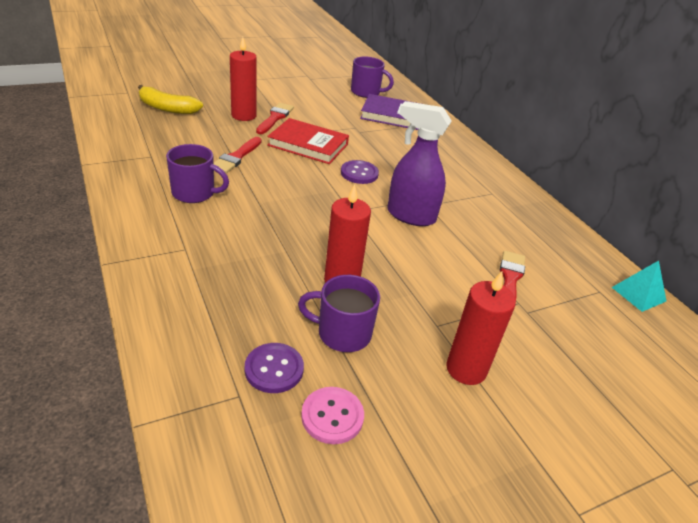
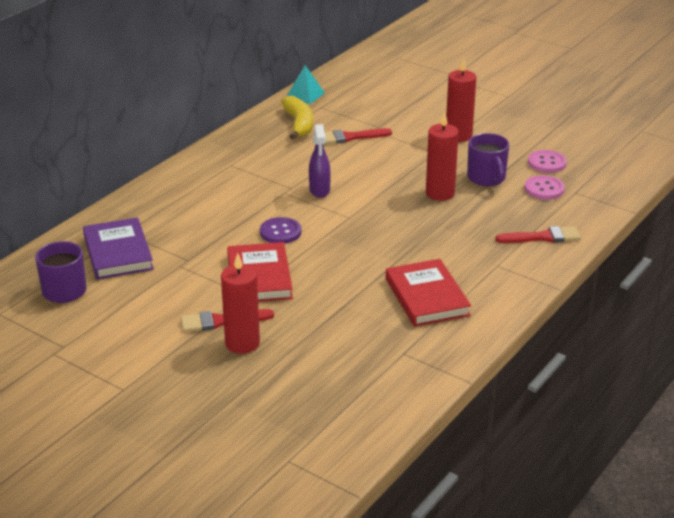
camera: 115 degrees left, 5 degrees down
yellow banana [138,85,203,114] -> yellow banana moved to [281,96,313,140]
purple mug [166,144,229,203] -> red book [386,259,471,327]
red brush [214,137,262,173] -> red brush moved to [495,226,581,243]
purple button [245,343,304,393] -> pink button [525,175,565,200]
purple spray bottle [387,101,452,226] -> purple spray bottle [309,124,331,198], size x0.65

